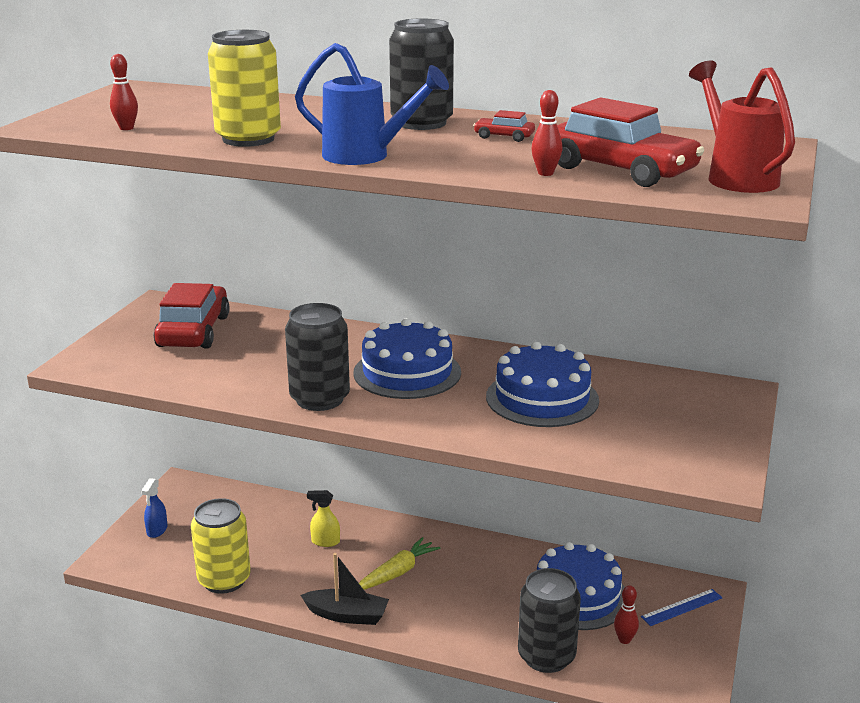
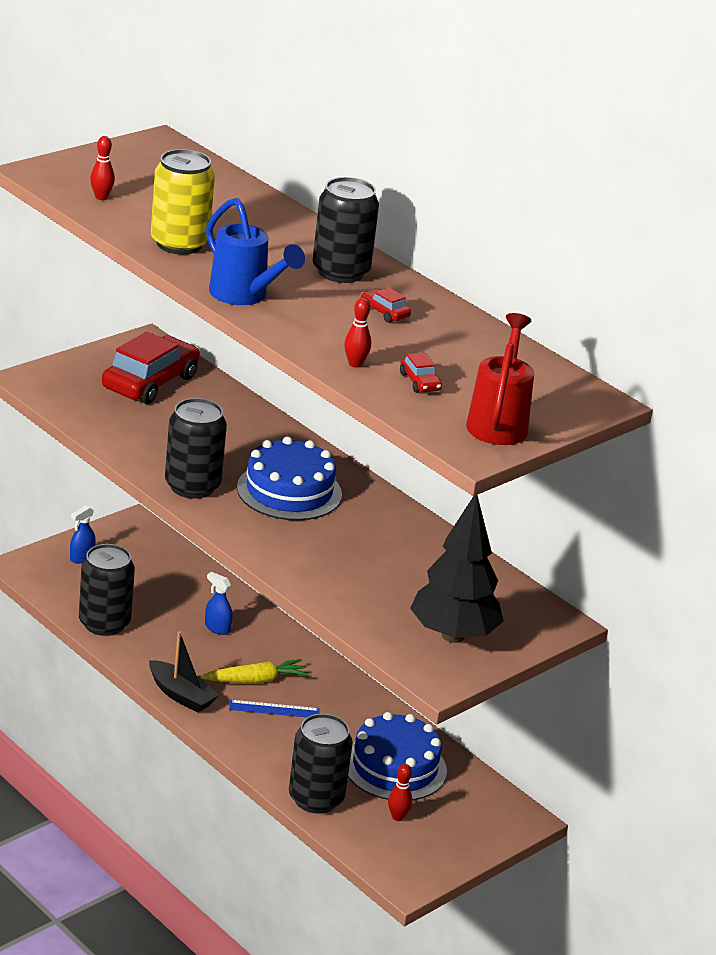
camera: 25 degrees right, 5 degrees up
yellow can [191,498,251,594] -> black can [79,544,135,636]
yellow spray bottle [307,490,340,547] -> blue spray bottle [205,572,233,635]
blue cake [486,342,599,427] -> none
red car [557,97,704,187] -> red car [400,352,442,393], size x0.43
blue ruler [641,589,722,626] -> blue ruler moved to [229,700,319,717]
none -> black tree [410,495,504,643]

